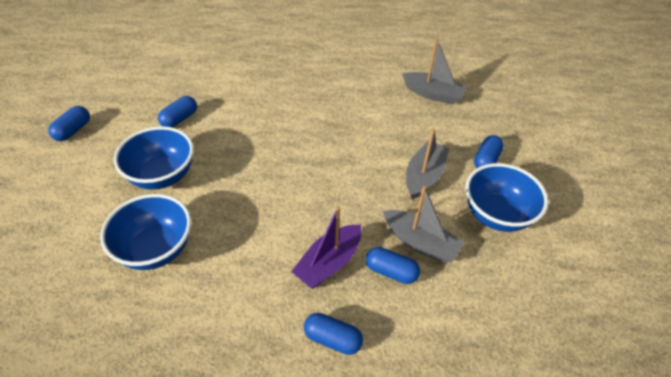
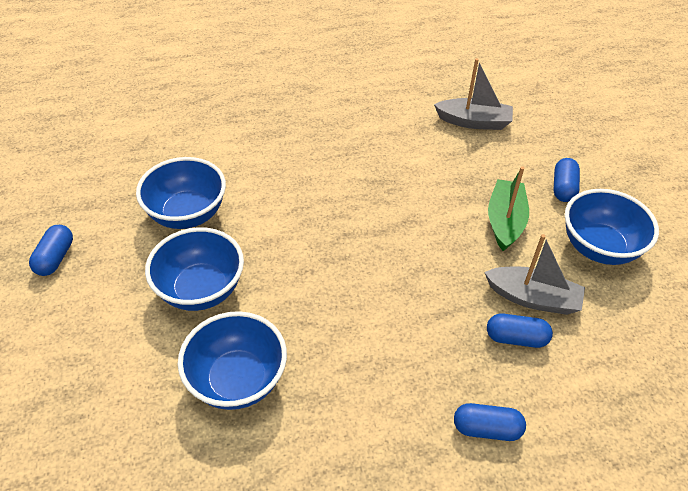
camera: 15 degrees left, 0 degrees up
blue capsule [158,96,197,128] -> blue bowl [136,157,226,229]
purple boat [291,206,362,289] -> none
grey boat [406,129,449,199] -> green boat [488,166,529,251]

